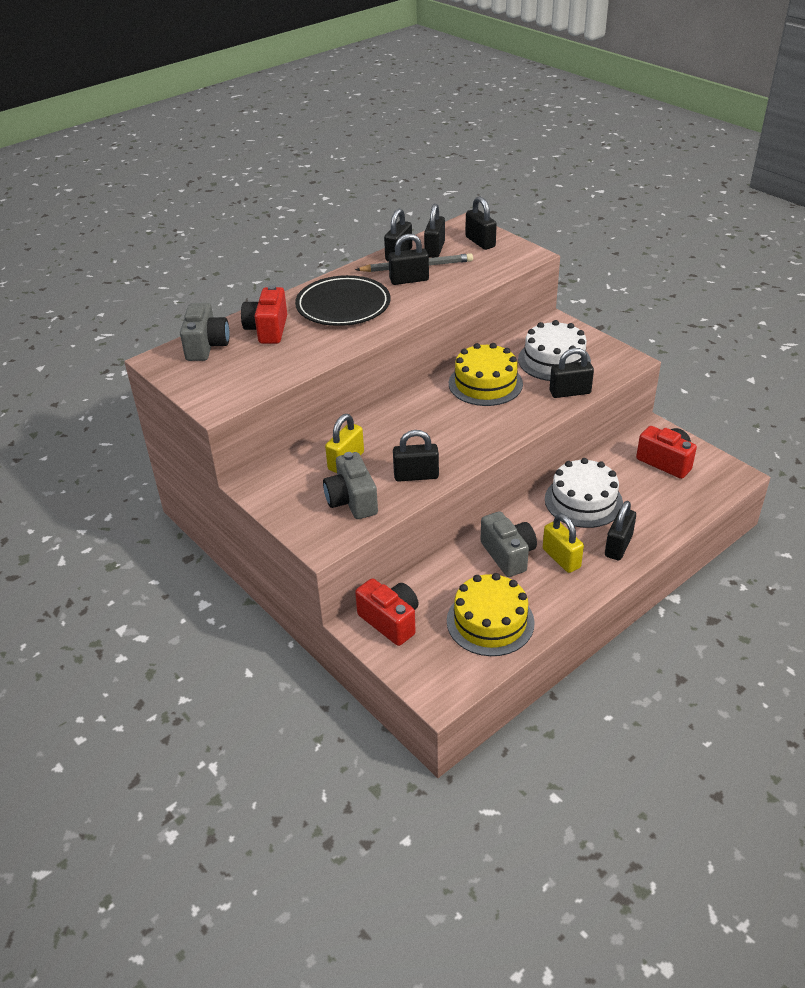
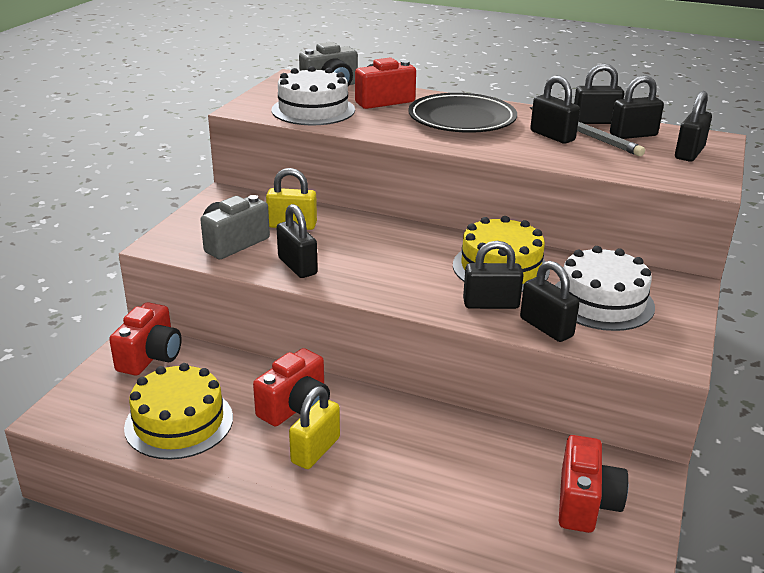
camera: 60 degrees right, 10 degrees down
grey camera [480,511,537,577] -> red camera [253,348,330,426]
white cake [545,458,623,528] -> white cake moved to [272,66,355,125]
black padlock [605,501,636,560] -> black padlock moved to [463,241,524,309]

